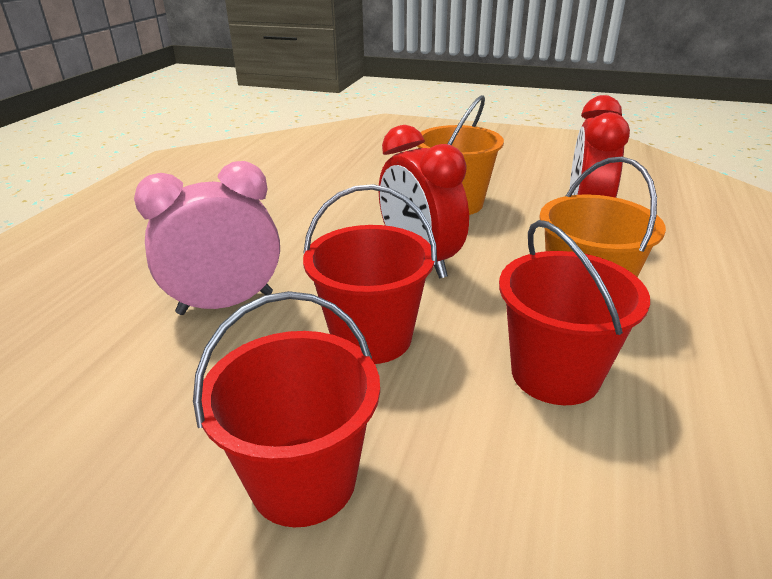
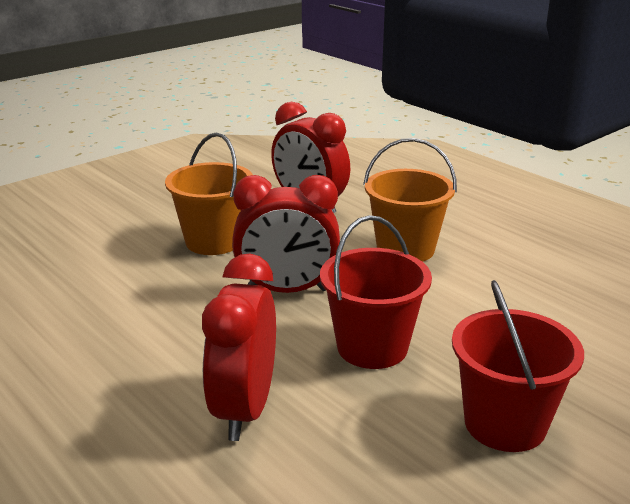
camera: 60 degrees left, 5 degrees down
pink clock [134,161,280,315] -> red clock [202,254,276,441]
red bucket [499,220,650,405] -> none

